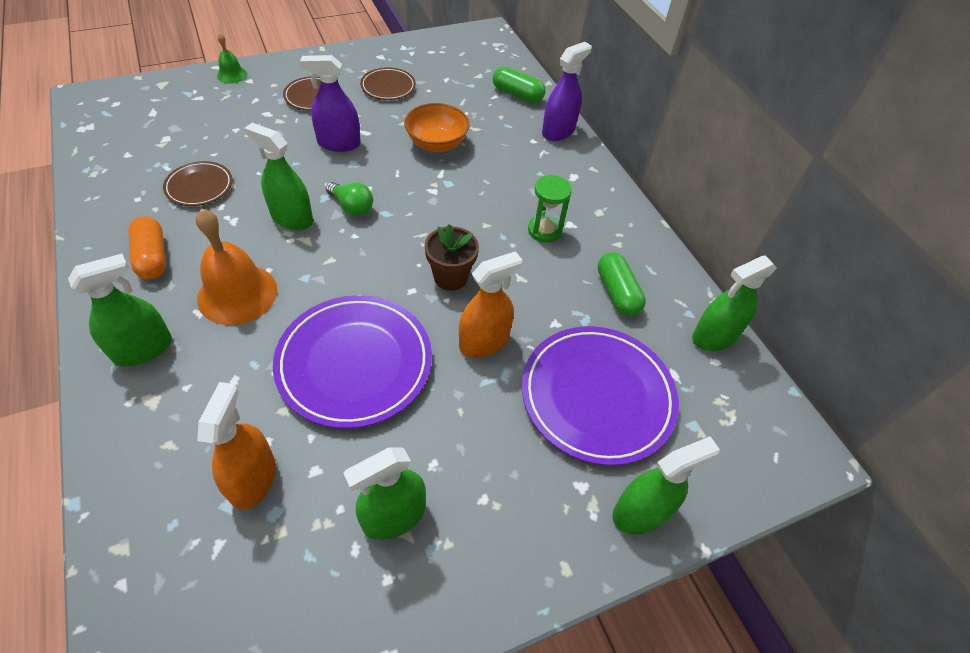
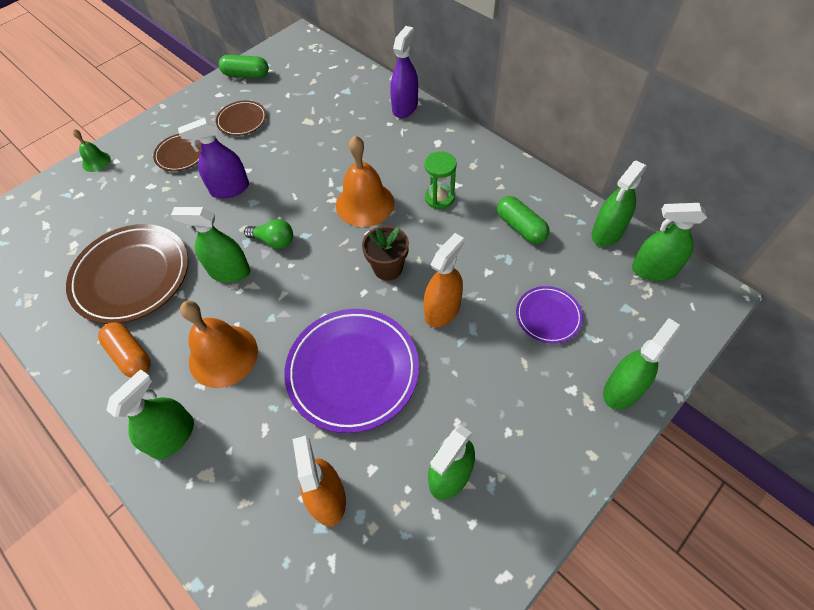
camera: 15 degrees left, 5 degrees up
brown plate [163,161,232,206] -> brown plate [66,224,188,324], size x1.94
orange bowl [404,103,469,152] -> none
green capsule [493,67,546,103] -> green capsule moved to [219,55,269,78]
purple plate [522,326,679,466] -> purple plate [516,286,583,344], size x0.51
none -> orange bell [336,136,394,227]
none -> green spray bottle [632,203,707,281]

